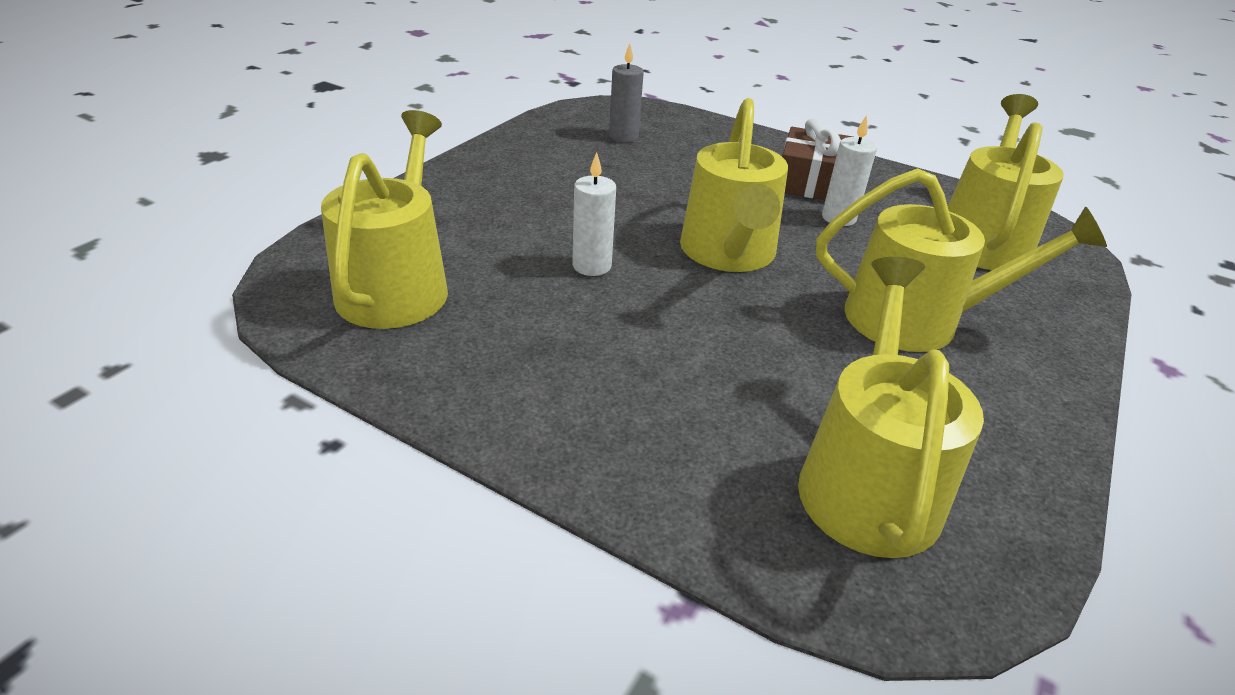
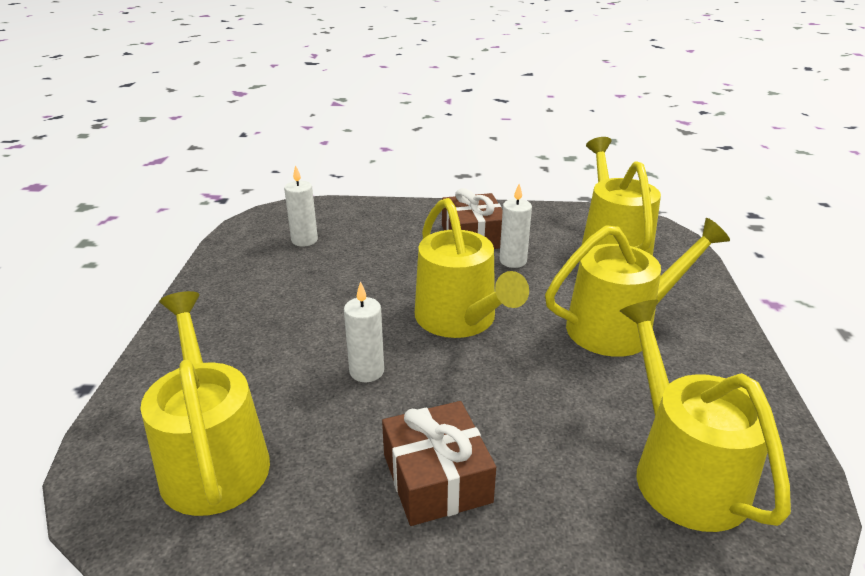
camera: 25 degrees left, 5 degrees down
grey candle [609,44,644,142] -> white candle [284,165,318,246]
none -> brown gift [382,401,496,526]

